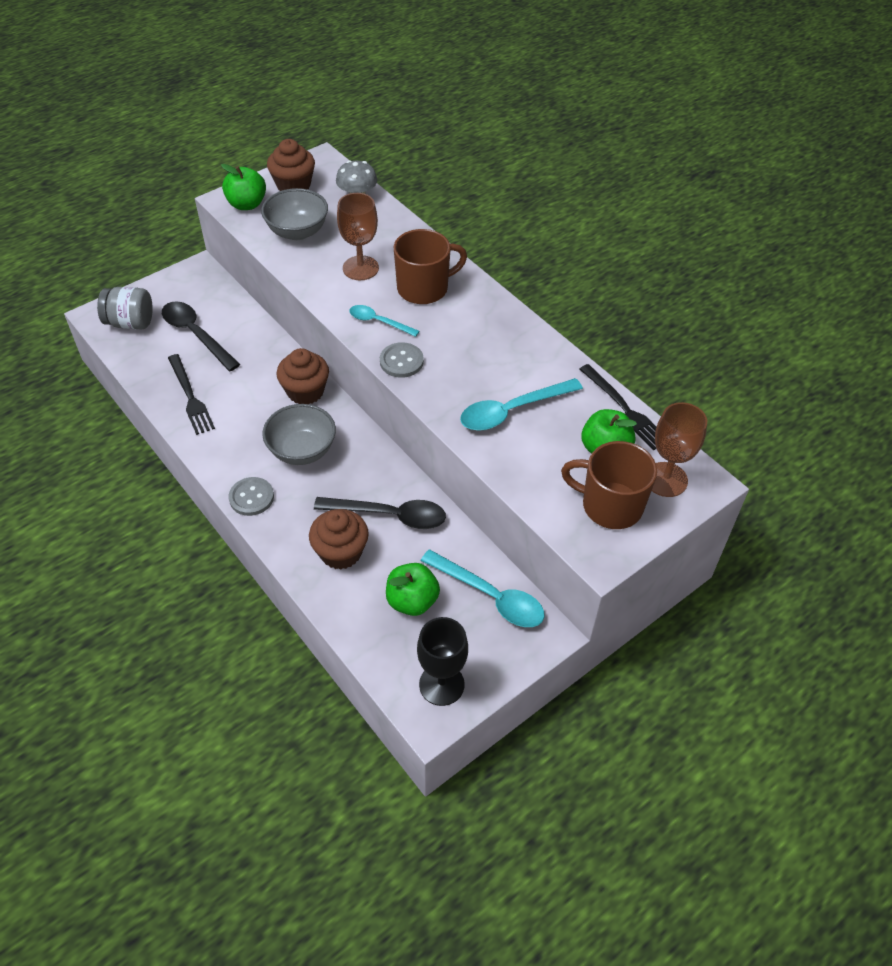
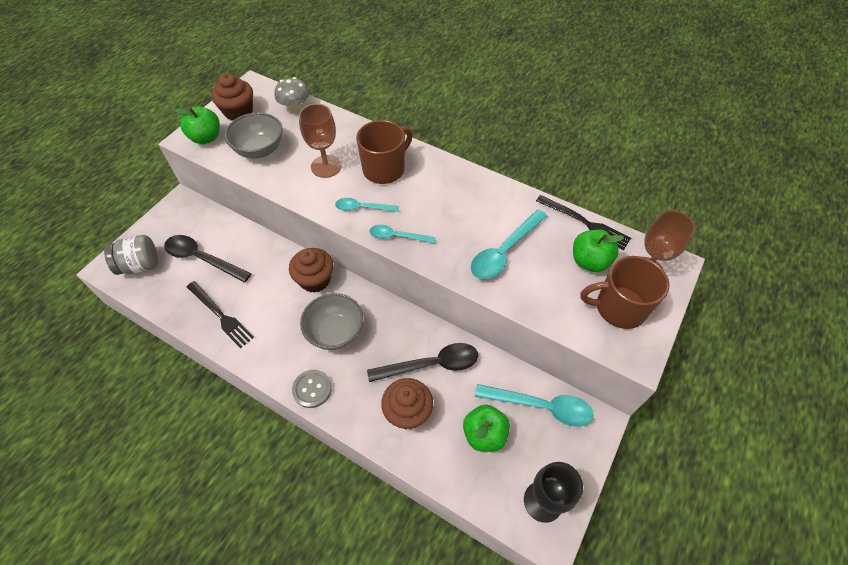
camera: 20 degrees left, 5 degrees up
grey button [380,342,424,378] -> turquoise spoon [370,225,436,244]

